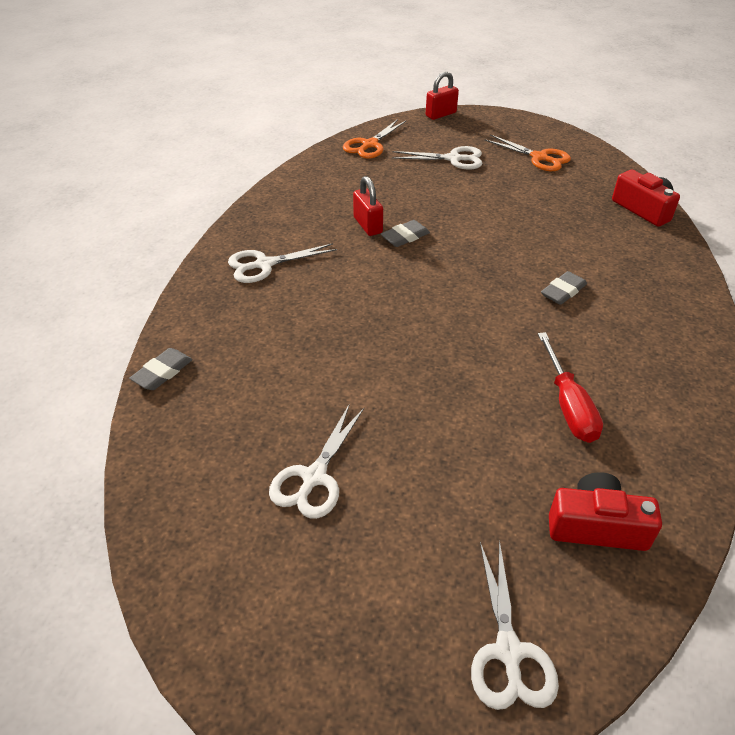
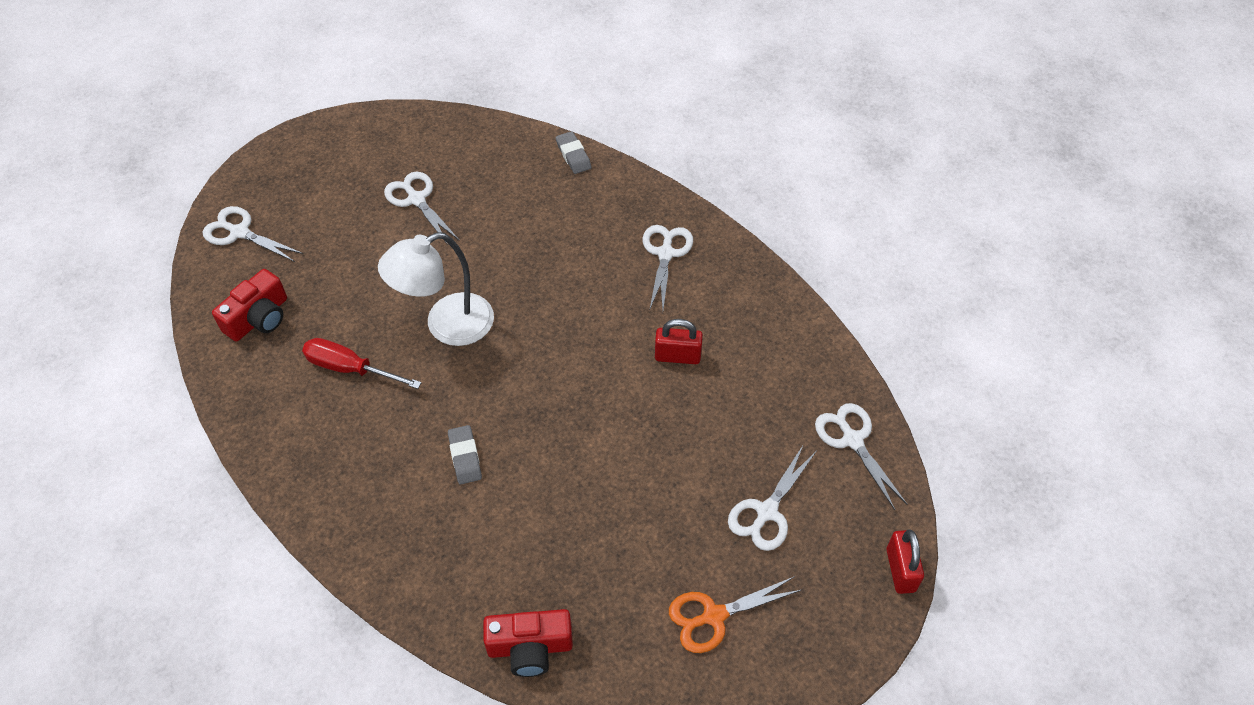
camera: 120 degrees right, 10 degrees up
orange scissors [343,119,406,159] -> white scissors [815,403,908,510]
grey eraser [381,220,430,247] -> none
none -> white lamp [378,232,494,346]

